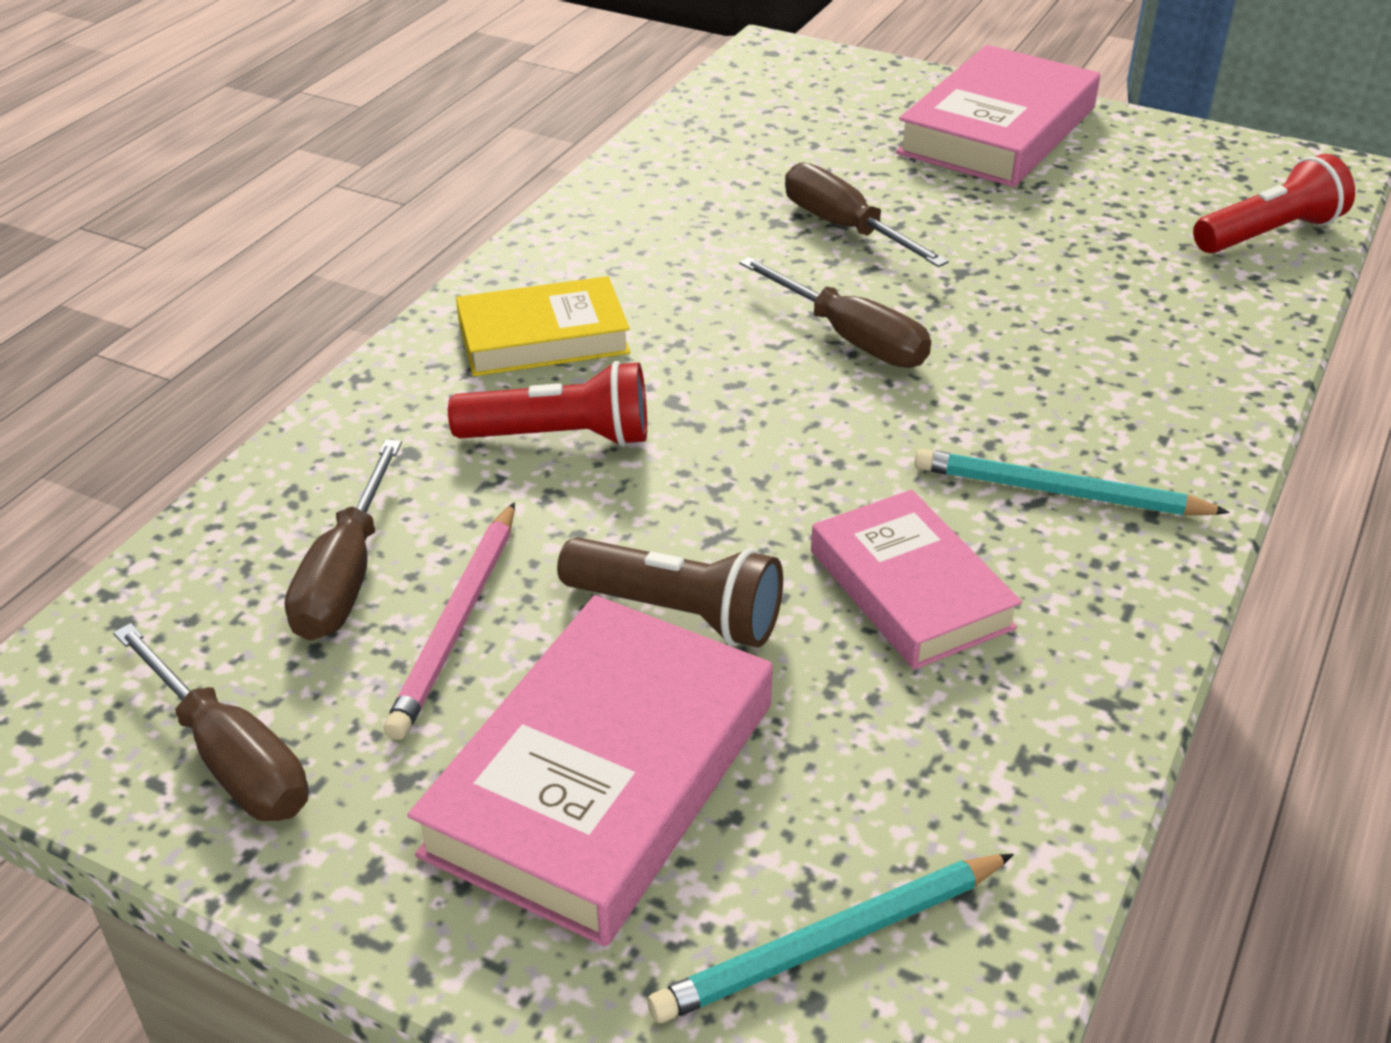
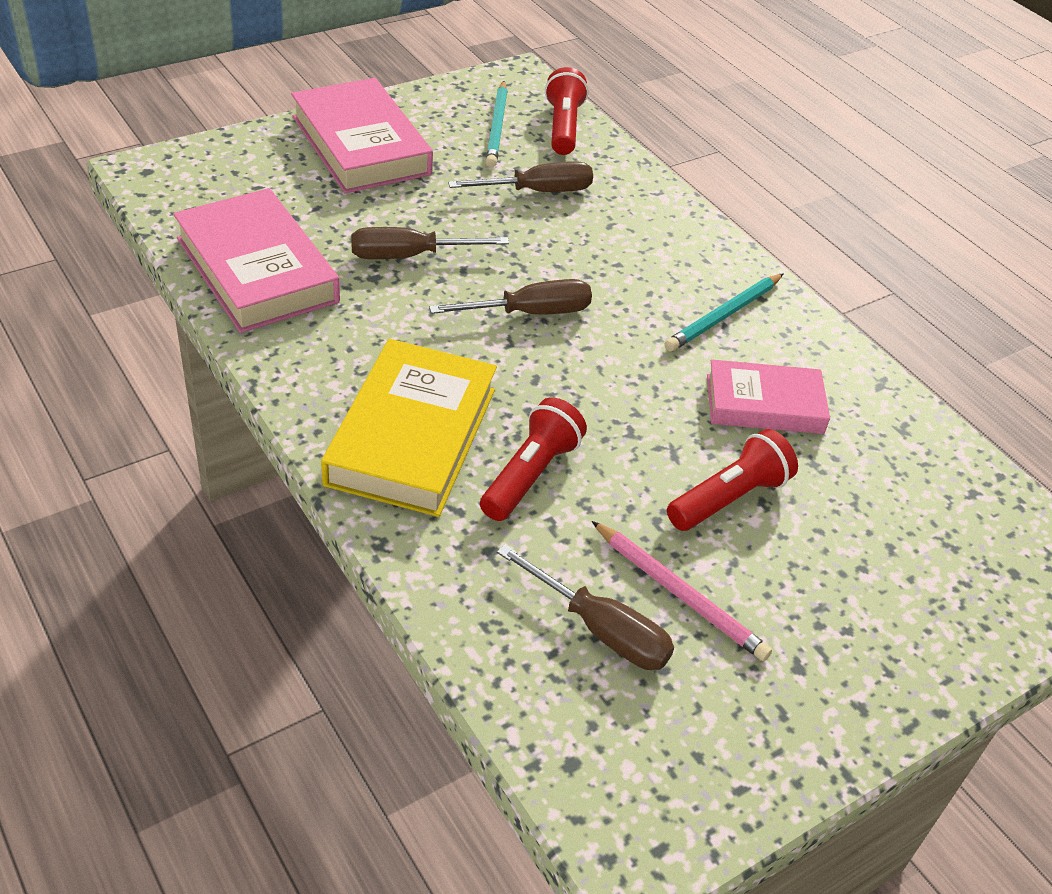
camera: 65 degrees left, 5 degrees up
brown screwdriver [113,623,309,821] -> brown screwdriver moved to [448,161,593,192]
pink book [408,595,773,947] -> pink book moved to [173,188,340,333]
yellow book [456,276,630,376] -> yellow book [321,339,497,517], size x1.55
brown flashlight [557,537,783,648] -> red flashlight [667,429,798,531]
turquoise pencil [648,854,1014,1023] -> turquoise pencil moved to [486,81,507,167]

